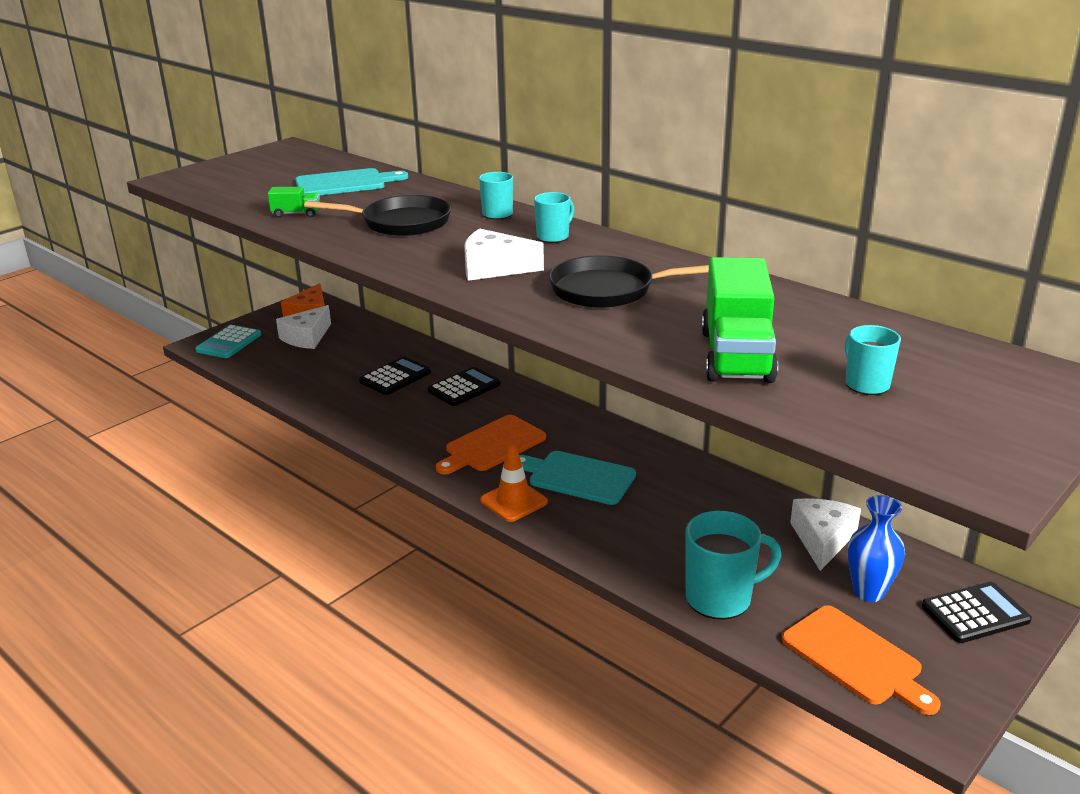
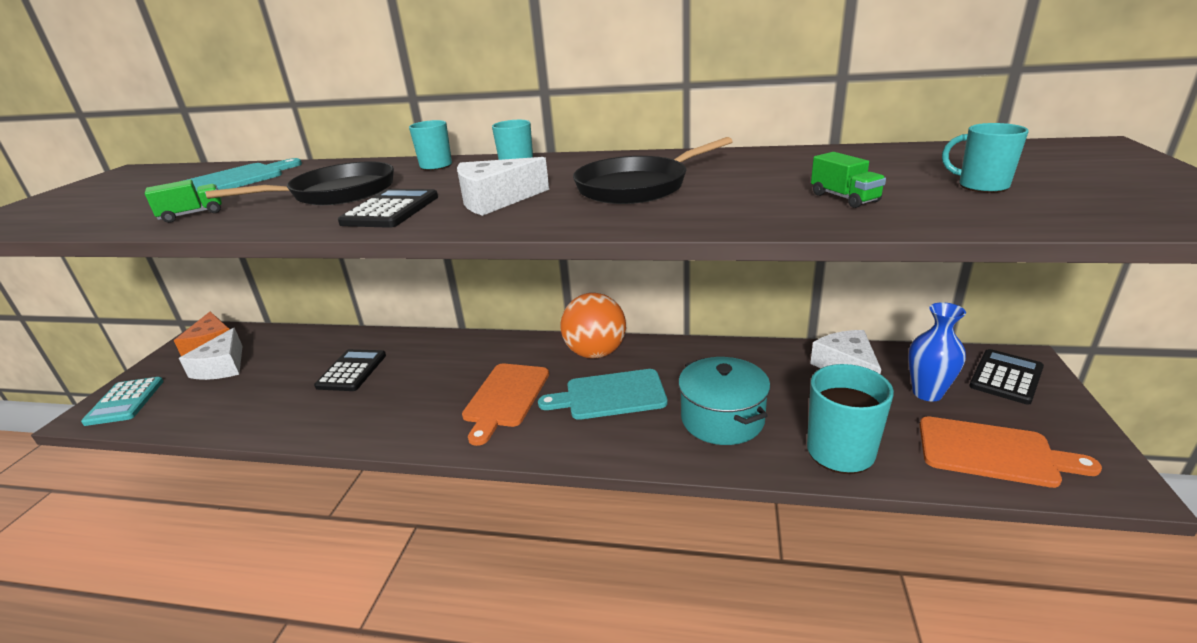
camera: 30 degrees left, 0 degrees up
black calculator [428,367,501,406] -> black calculator moved to [338,189,438,228]
orange traffic cone [480,442,548,522] -> none
green truck [701,257,778,383] -> green truck [811,152,886,208], size x0.45
none -> orange ball [561,293,626,358]
none -> turquoise pot [678,357,770,445]

